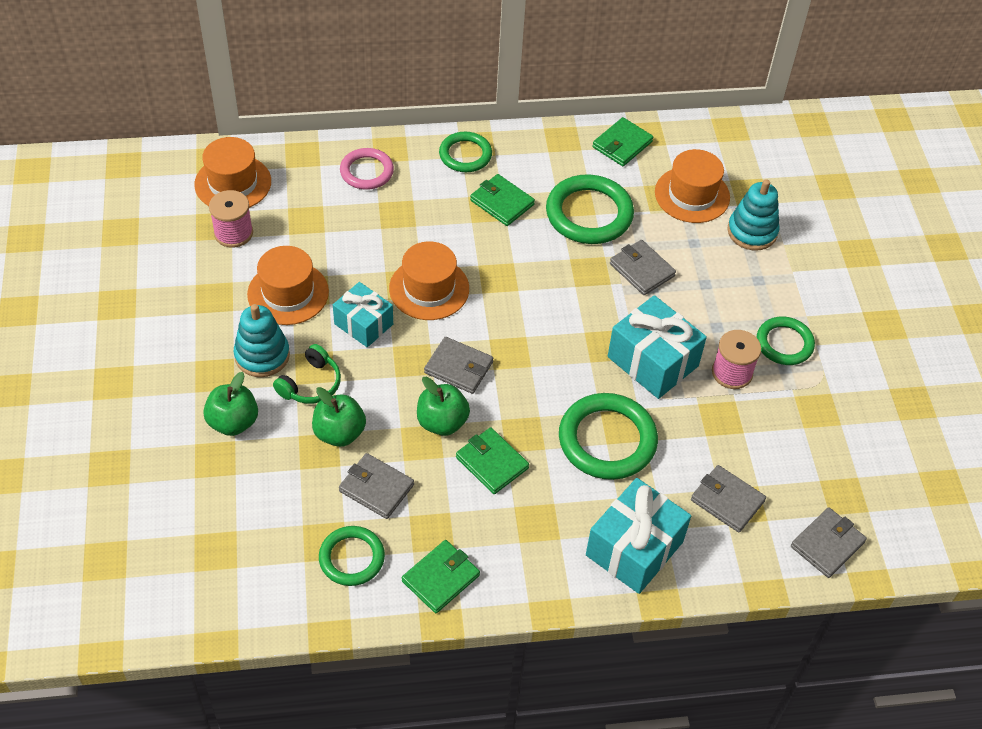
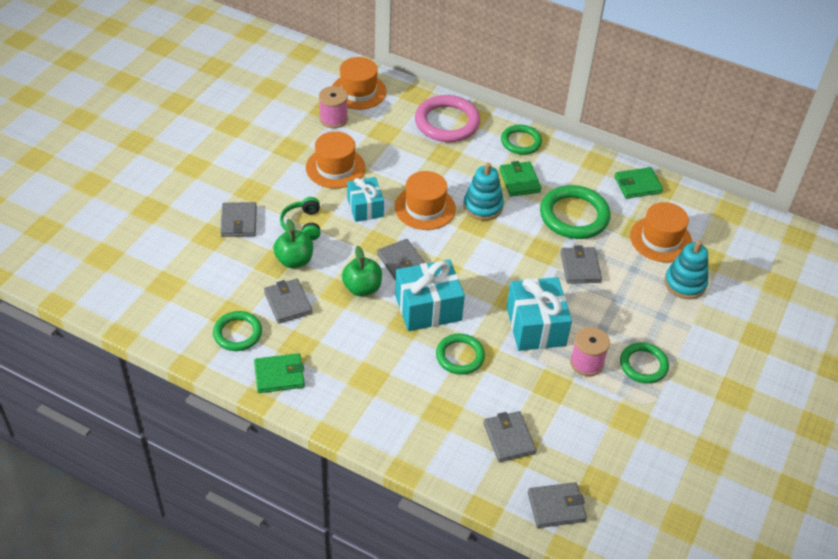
camera: 35 degrees right, 5 degrees down
green apple [203,372,258,436] -> grey wallet [220,202,257,237]
turquoise stacking toy [234,304,290,377] -> turquoise stacking toy moved to [463,163,504,221]
green headphones [273,344,341,404] -> green headphones turned 105 degrees clockwise [280,197,320,240]
pink ring [340,148,394,190] -> pink ring [415,95,480,142], size x1.61
green wallet [456,427,529,494] -> none
green ring [559,393,658,480] -> green ring [436,334,485,375], size x0.62
turquoise gift [586,478,691,594] -> turquoise gift moved to [395,259,465,331]

